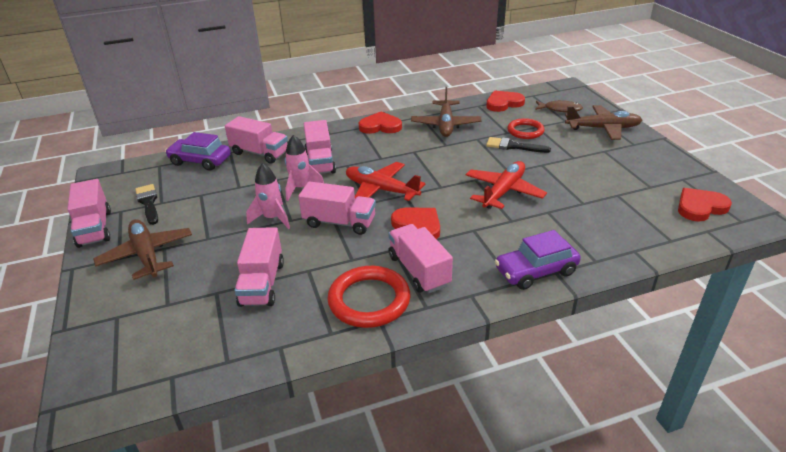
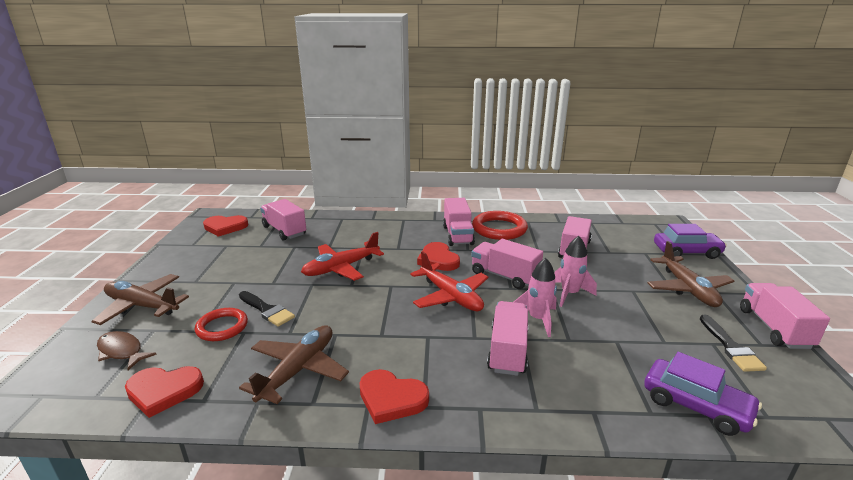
camera: 160 degrees left, 10 degrees down
pink truck [225,116,288,164] -> pink truck moved to [260,199,306,240]
purple car [495,230,581,290] -> purple car moved to [654,224,727,259]

